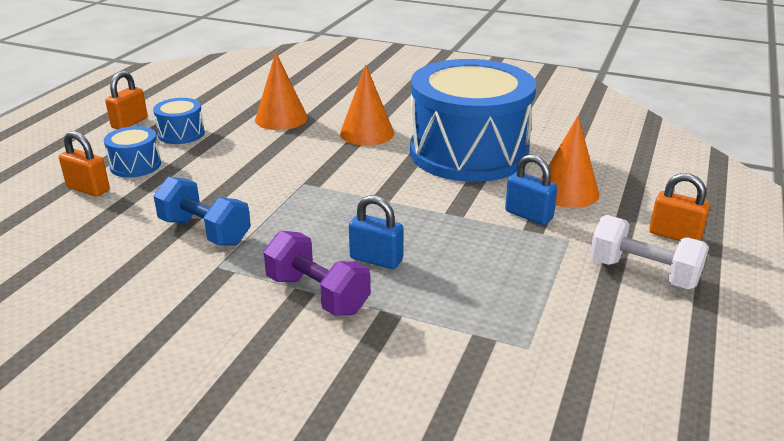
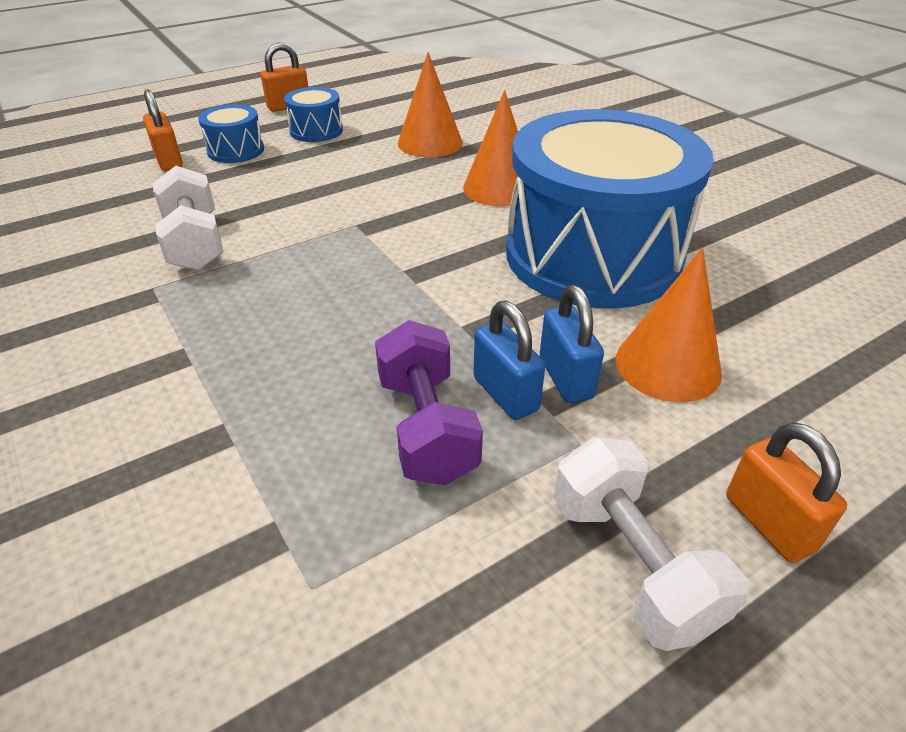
camera: 35 degrees right, 10 degrees up
blue dumbbell [154,177,251,246] -> white dumbbell [153,166,223,271]
purple dumbbell [263,231,371,316] -> purple dumbbell moved to [375,320,483,485]
blue padlock [349,195,403,269] -> blue padlock moved to [473,301,545,420]

